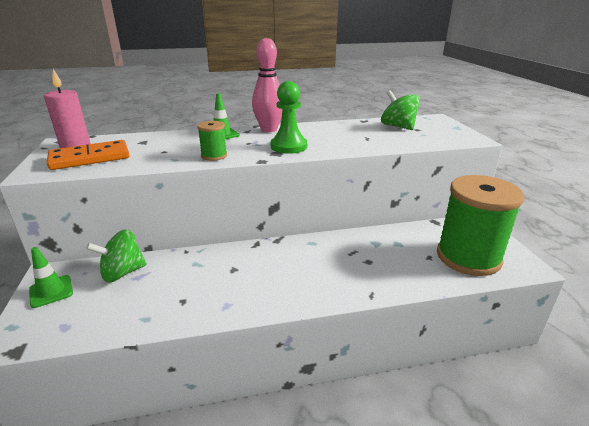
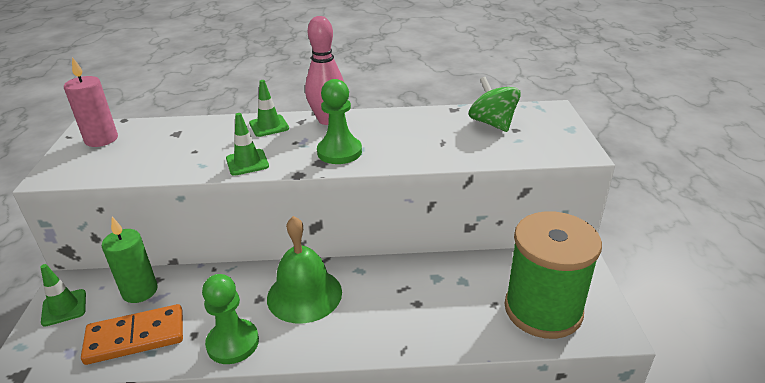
camera: 10 degrees right, 5 degrees up
orange domino [47,140,130,170] -> orange domino moved to [81,304,183,365]
green spinning top [86,229,147,283] -> green candle [102,217,158,303]
green spool [197,121,227,161] -> green traffic cone [226,113,269,176]
none -> green pawn [202,274,259,364]
none -> green bell [267,216,342,323]

